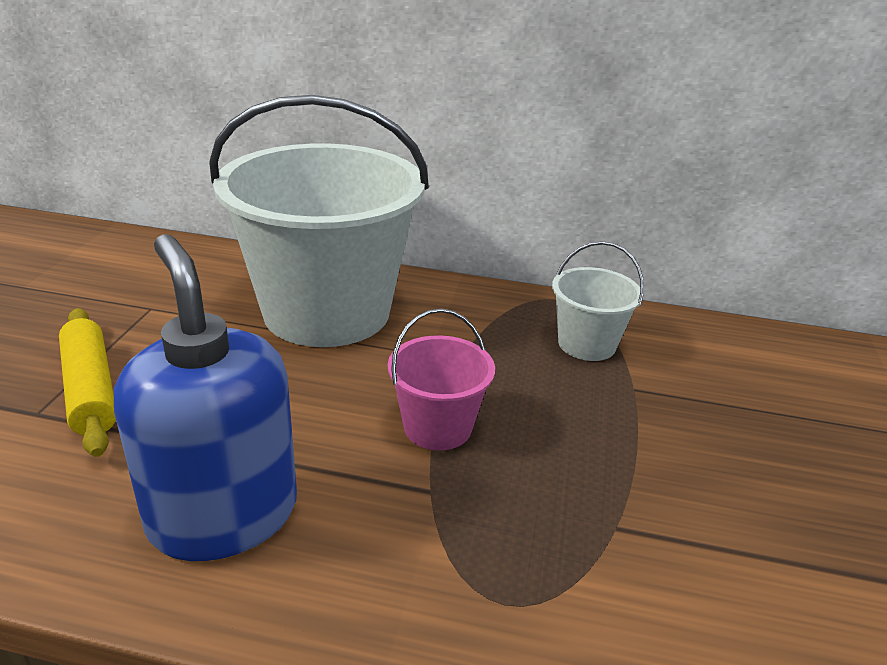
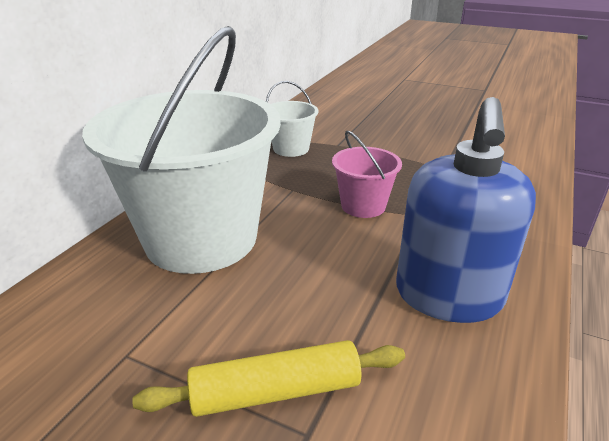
camera: 75 degrees left, 0 degrees up
blue soap dispenser [114,234,297,561] -> blue soap dispenser turned 60 degrees counterclockwise [396,97,536,323]

